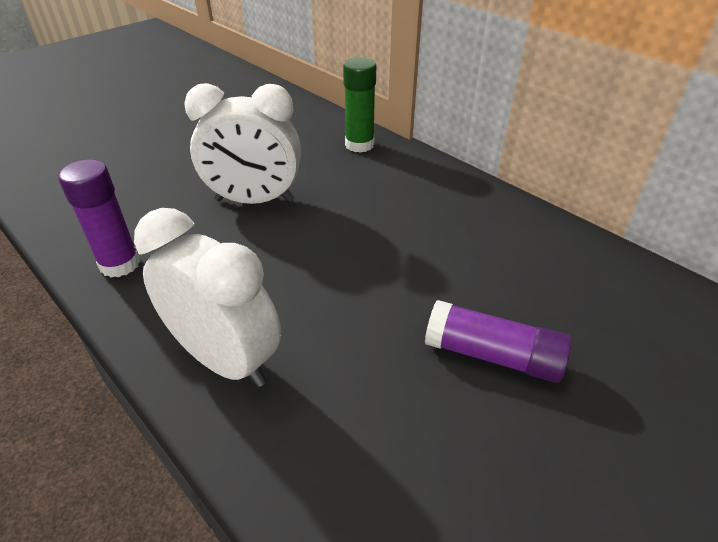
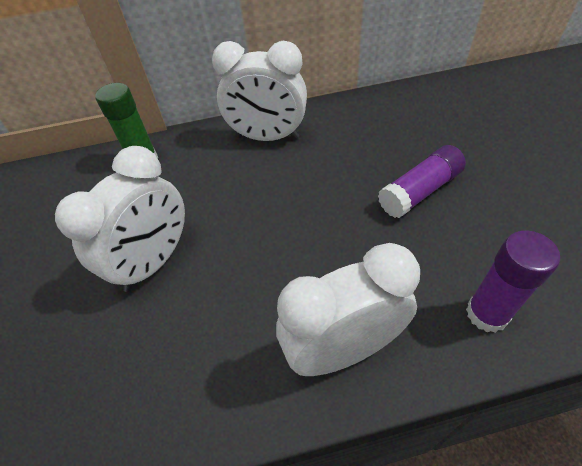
camera: 55 degrees left, 10 degrees up
purple glue stick [58,159,140,278] -> purple glue stick moved to [466,231,560,333]
none -> white clock [212,41,307,141]

